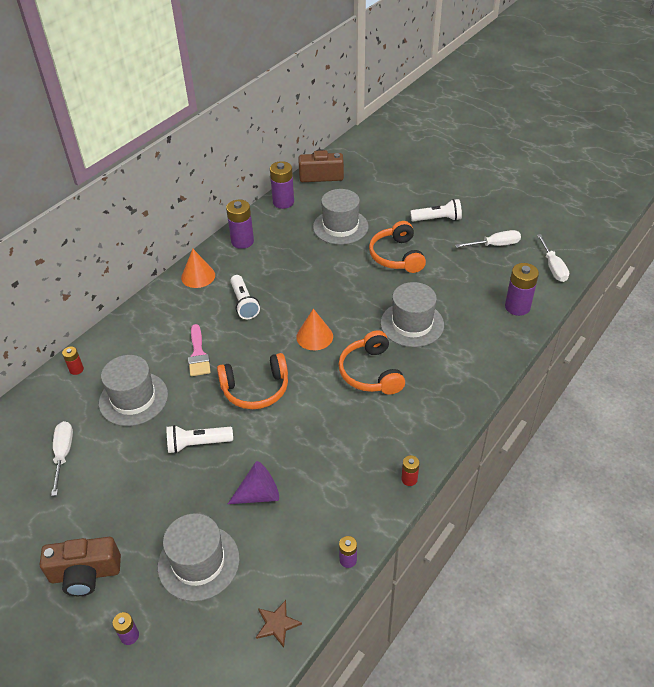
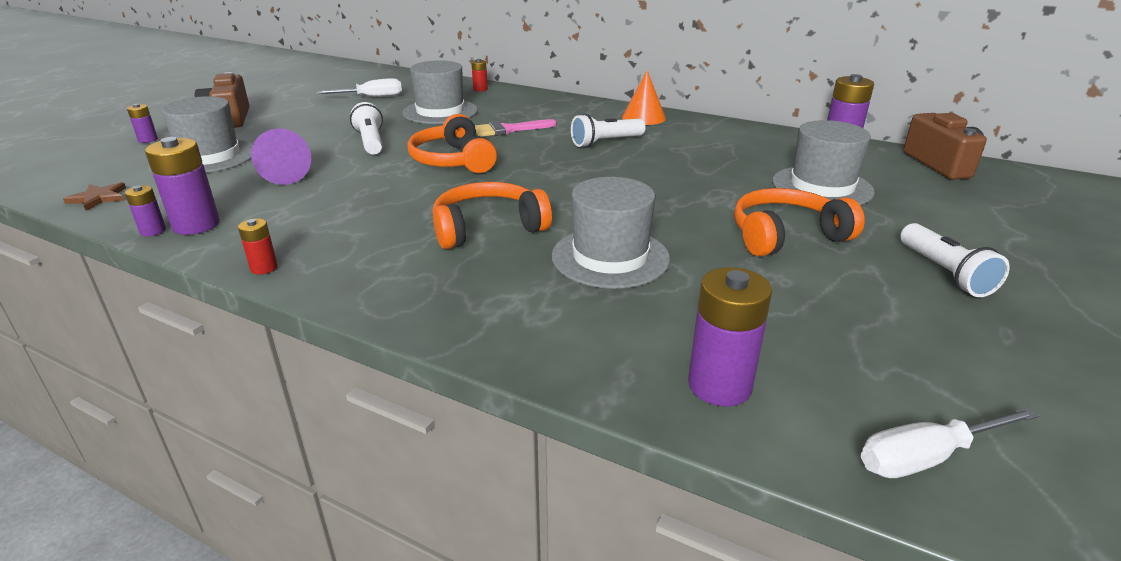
camera: 80 degrees right, 15 degrees down
purple battery [226,200,254,249] -> purple battery moved to [145,137,220,235]
orange cone [296,309,333,350] -> none
white screwdriver [455,230,521,248] -> none

